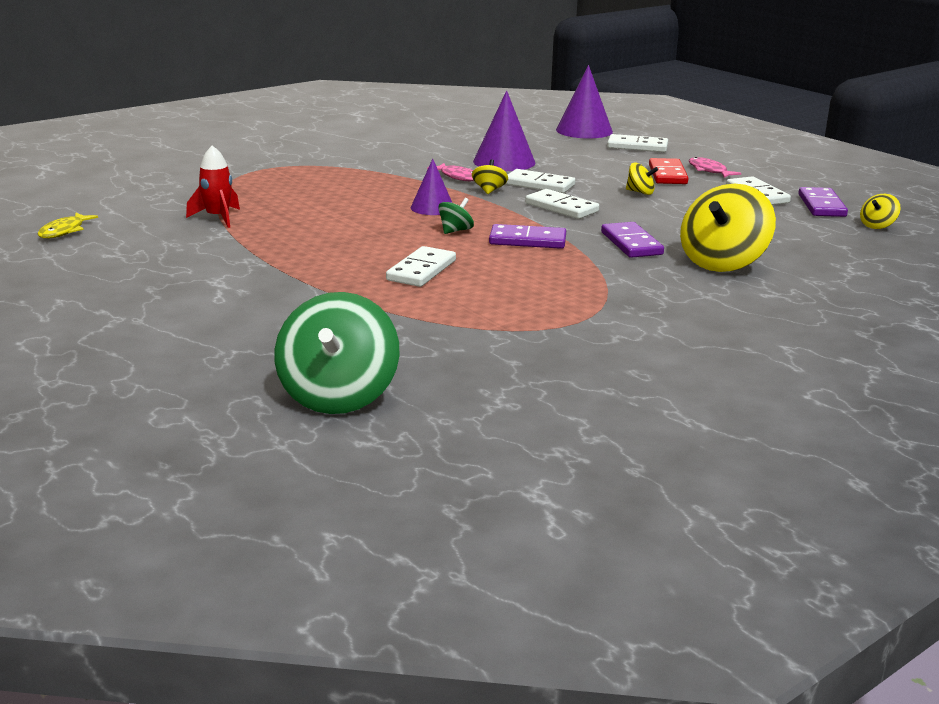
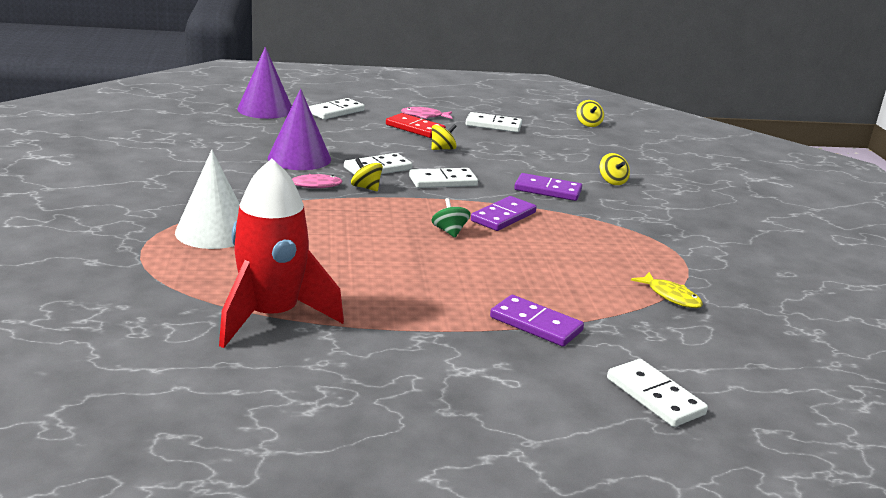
camera: 60 degrees left, 0 degrees up
yellow fish [38,213,98,238] -> yellow fish moved to [631,272,703,308]
red rocket [186,145,240,228] -> red rocket [219,159,344,348], size x1.86
green spinning top [275,292,400,414] -> none
white domino [386,246,456,287] -> white domino moved to [607,359,708,427]
purple cone [410,159,452,215] -> none
yellow spinning top [680,184,776,272] -> yellow spinning top [599,153,630,185], size x0.45
purple domino [798,187,848,217] -> purple domino moved to [490,295,584,346]
none -> white cone [175,150,240,249]

